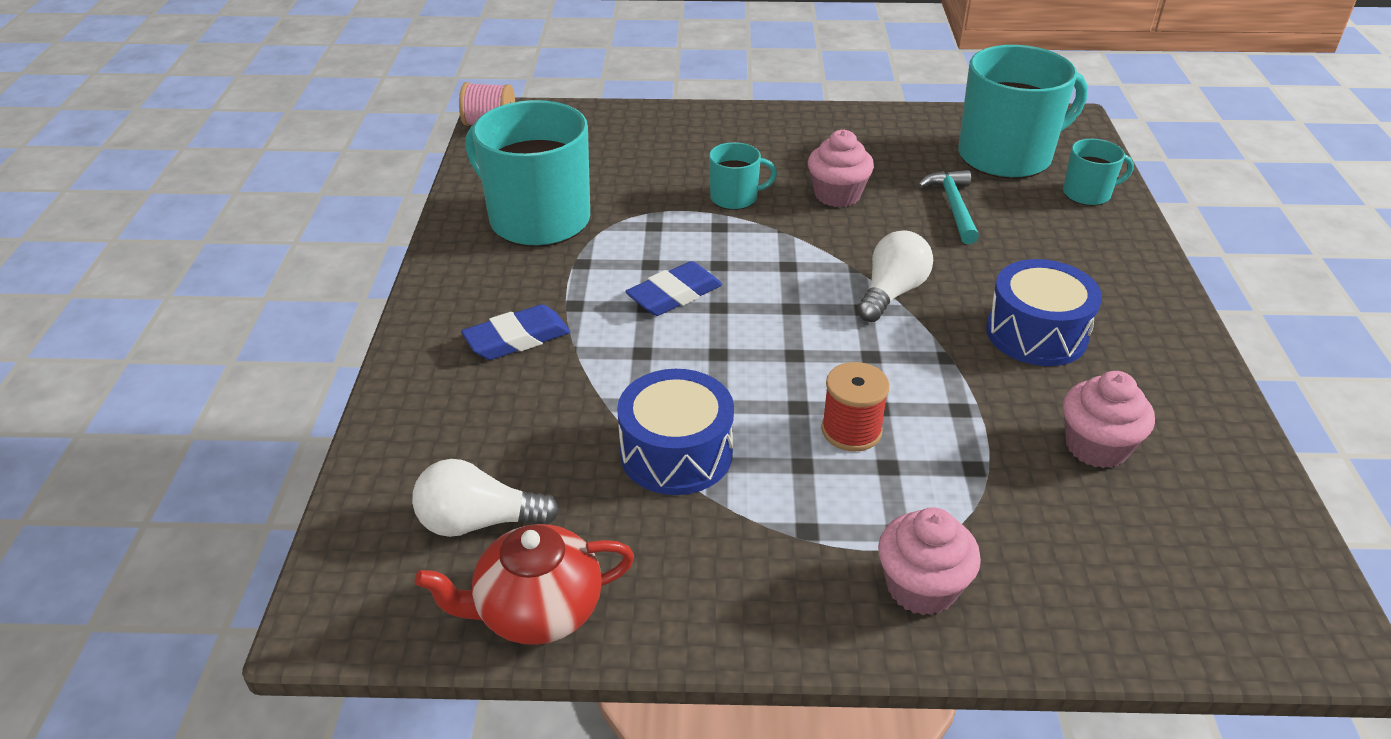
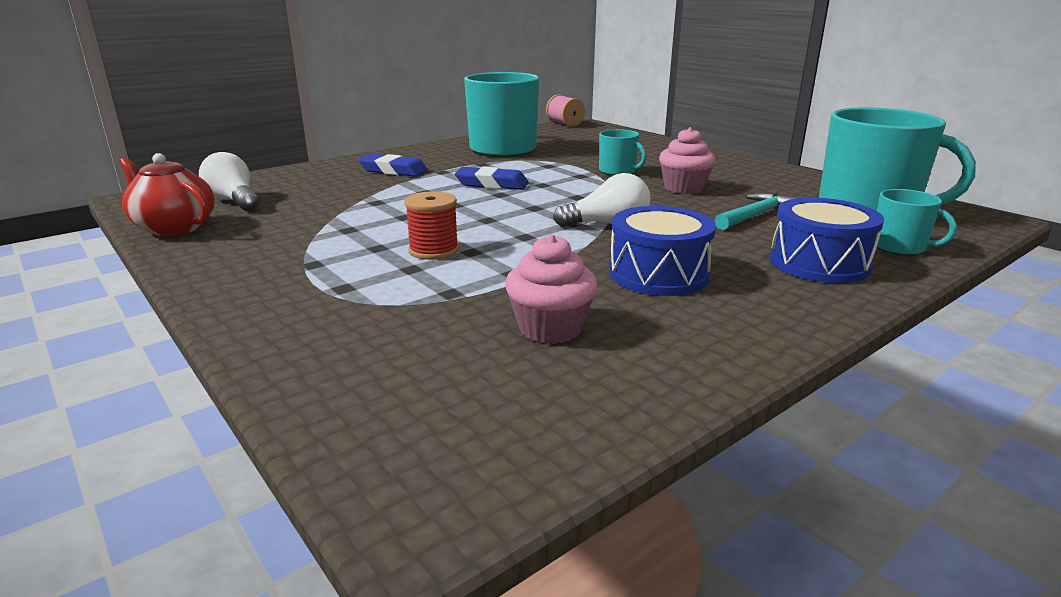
camera: 50 degrees right, 15 degrees down
blue drum [617,369,734,495] -> blue drum moved to [770,198,884,283]
pink cupcake [878,507,981,615] -> none

